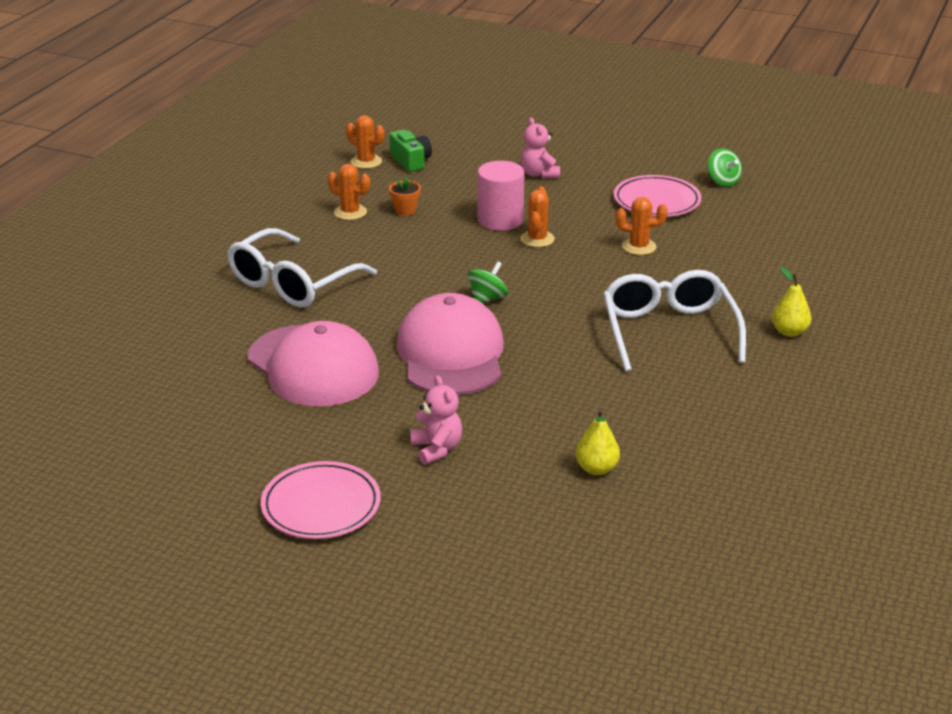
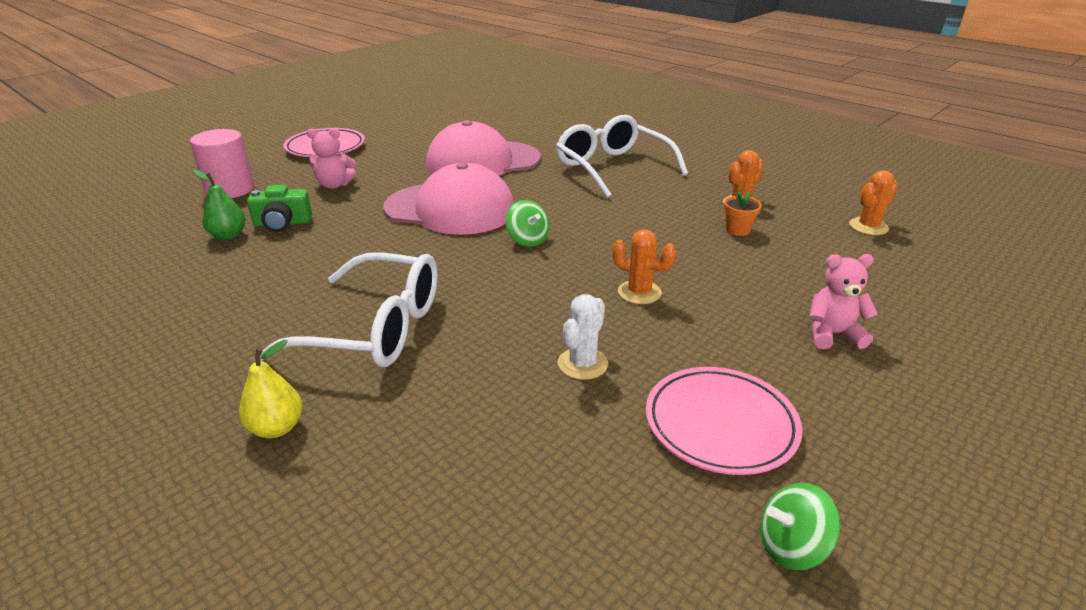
camera: 110 degrees right, 0 degrees up
green camera [389,130,432,172] -> green camera moved to [247,185,312,232]
pink cylinder [478,161,525,231] -> pink cylinder moved to [190,129,254,198]
yellow pear [575,409,620,475] -> green pear [193,170,245,240]
orange cactus [616,197,667,255] -> white cactus [558,294,608,380]

